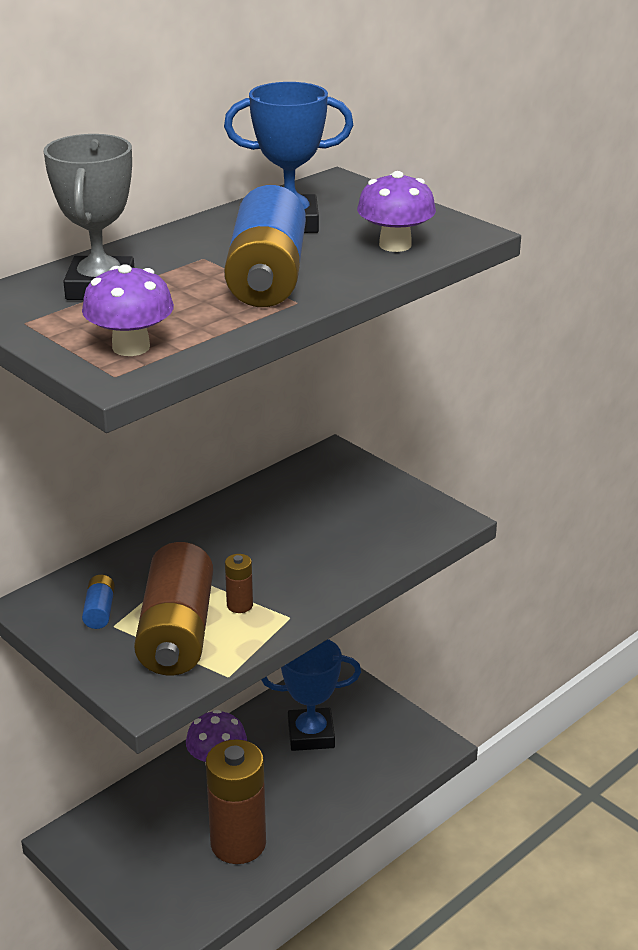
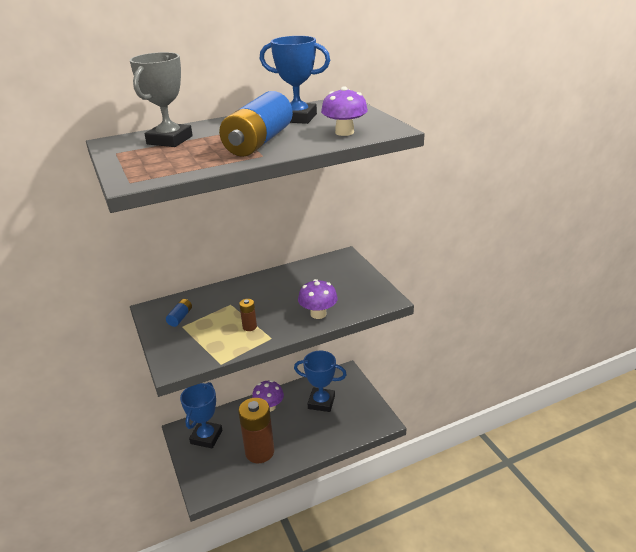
camera: 20 degrees right, 0 degrees up
purple mushroom [82,264,174,356] -> purple mushroom moved to [298,279,338,319]
brown battery [134,542,213,675] -> none
none -> blue trophy [180,382,222,448]

